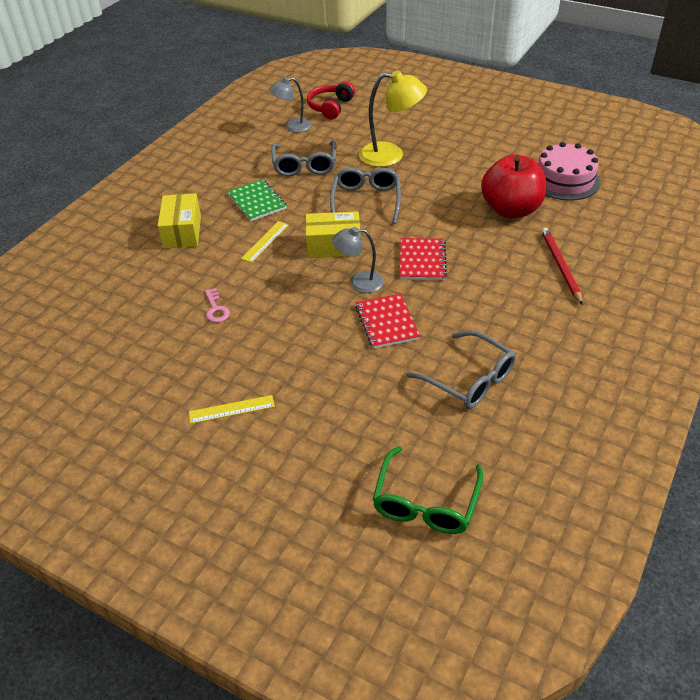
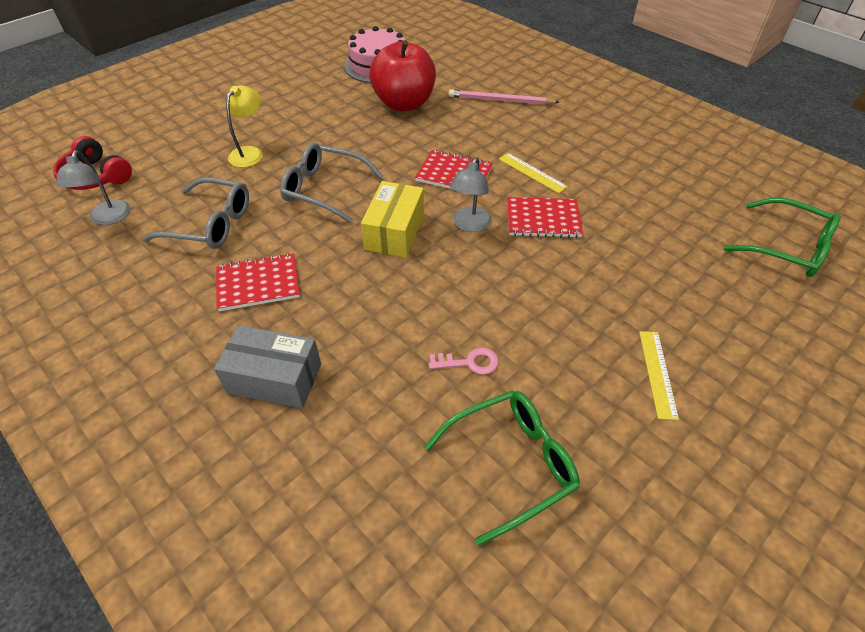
camera: 75 degrees left, 5 degrees up
yellow box [158,193,201,249] -> grey box [214,325,321,408]
green notebook [227,179,287,221] -> red notebook [216,253,300,311]
yellow ruler [241,221,289,263] -> yellow ruler moved to [499,153,568,193]
yellow lamp [359,70,427,167] -> yellow lamp [226,85,263,167], size x0.63
grey glasses [407,330,516,409] -> none
red pencil [541,228,583,305] -> pink pencil [449,89,559,105]
none -> green glasses [424,390,580,546]

